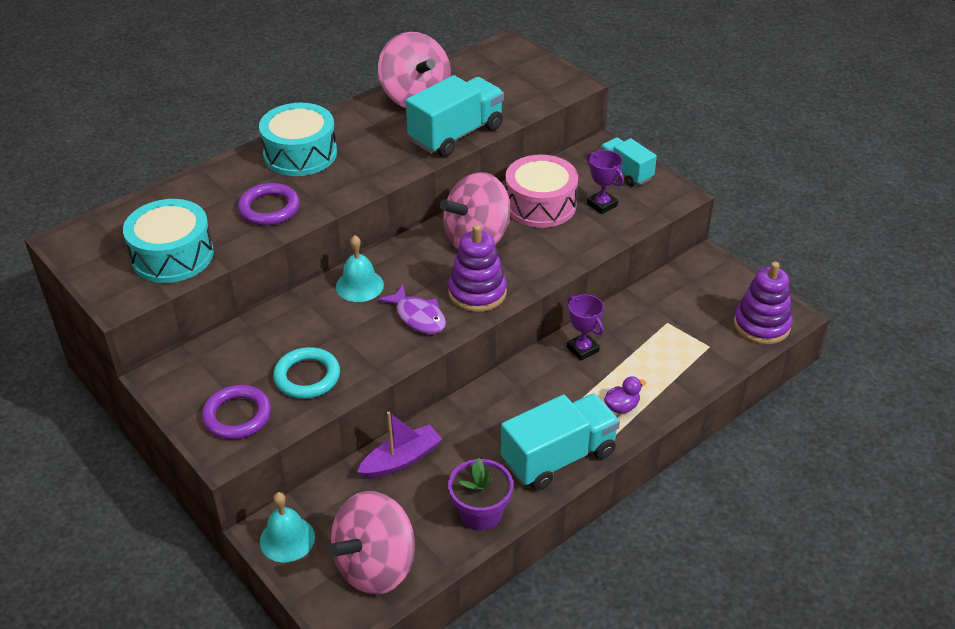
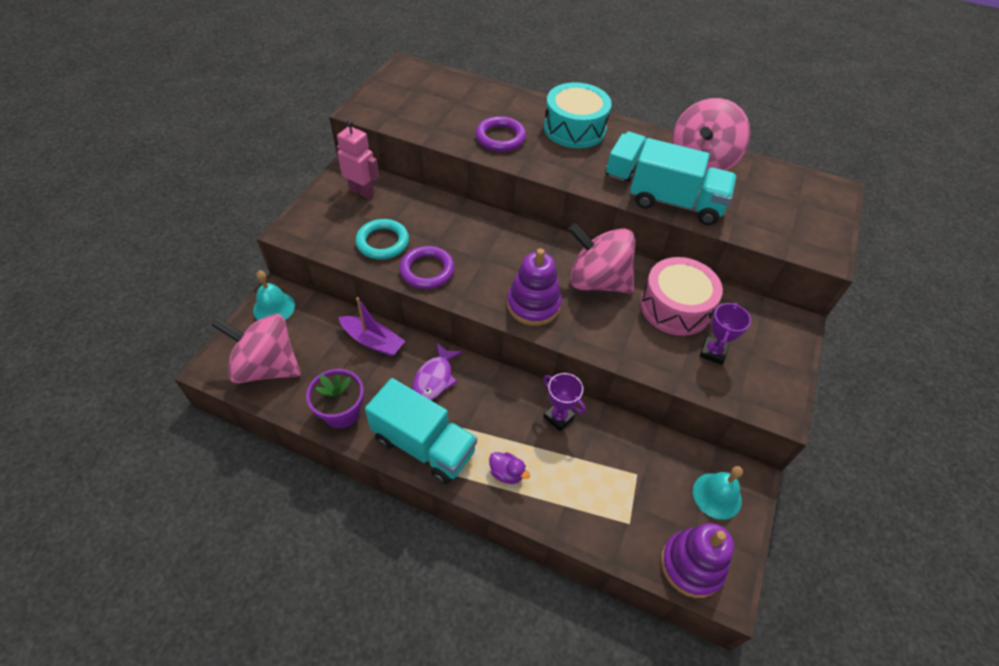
camera: 60 degrees right, 10 degrees up
turquoise drum [123,199,214,283] -> none
purple ring [202,385,271,439] -> purple ring moved to [400,246,455,289]
turquoise bell [336,235,384,302] -> turquoise bell moved to [693,466,743,520]
purple fish [378,285,446,334] -> purple fish moved to [412,342,463,400]
purple trophy [567,294,604,361] -> purple trophy turned 75 degrees counterclockwise [543,373,586,431]
turquoise truck [600,138,657,187] -> turquoise truck moved to [605,131,647,181]
none -> pink robot [337,120,379,199]

